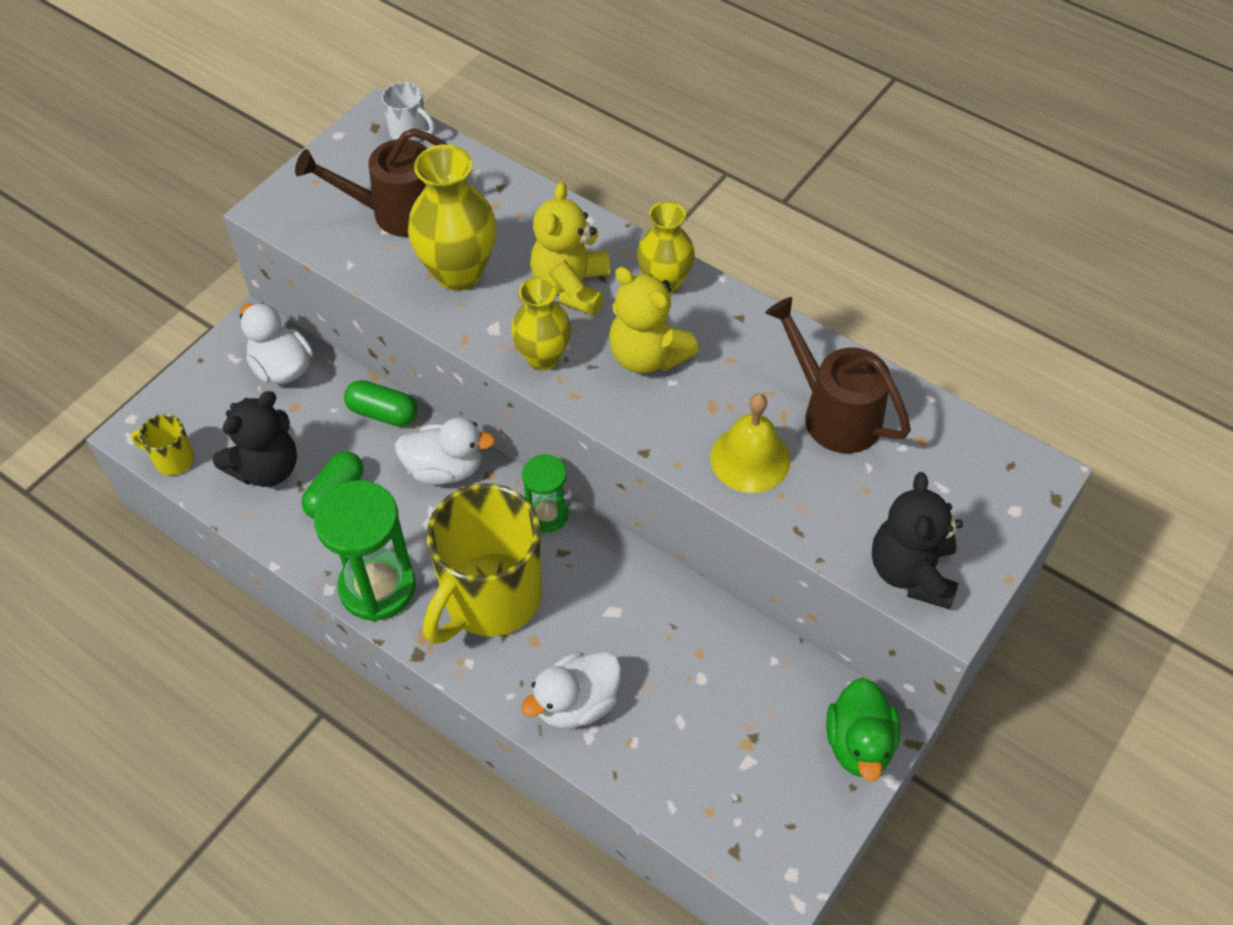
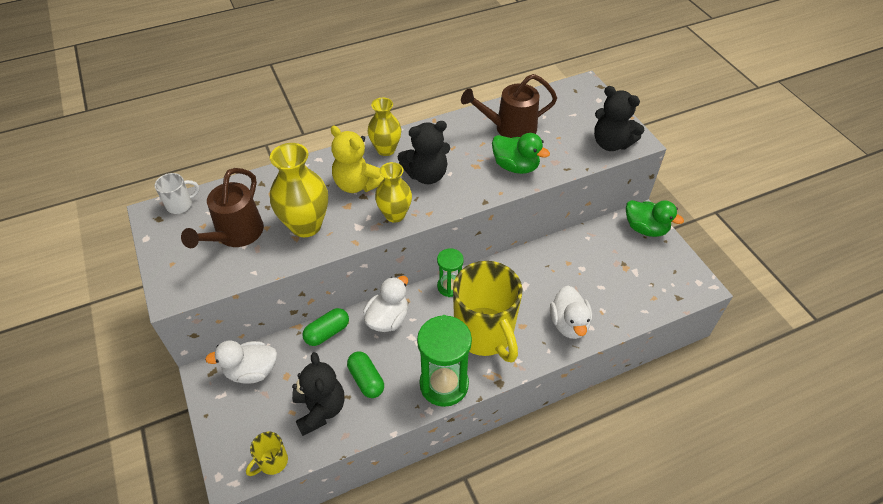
camera: 60 degrees left, 5 degrees down
yellow teddy bear [609,267,699,373] -> black teddy bear [398,121,450,184]
yellow bell [710,393,790,493] -> green duck [492,133,550,174]

